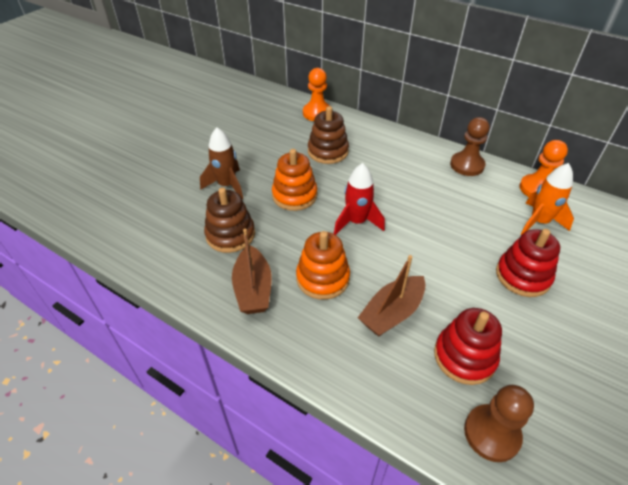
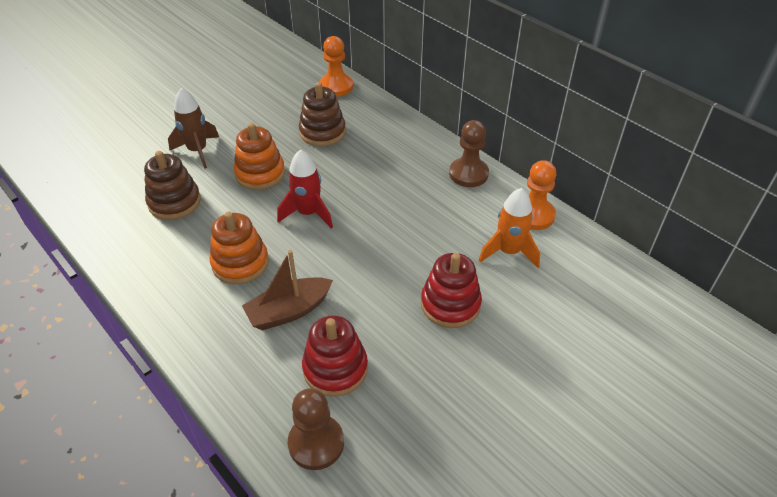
camera: 15 degrees right, 0 degrees up
brown boat [232,229,272,314] -> none

